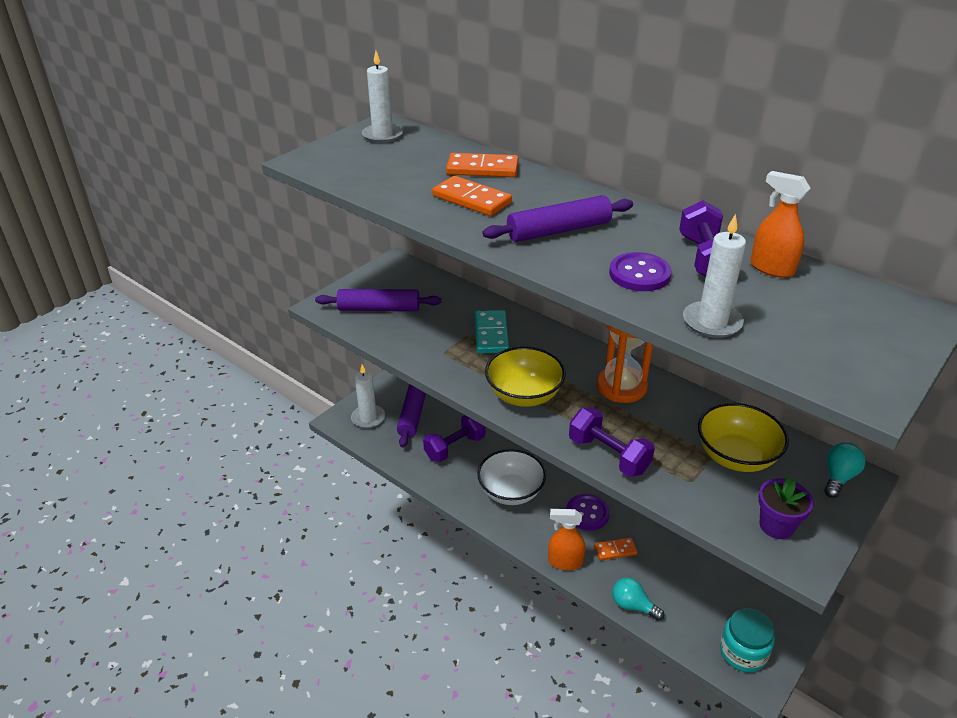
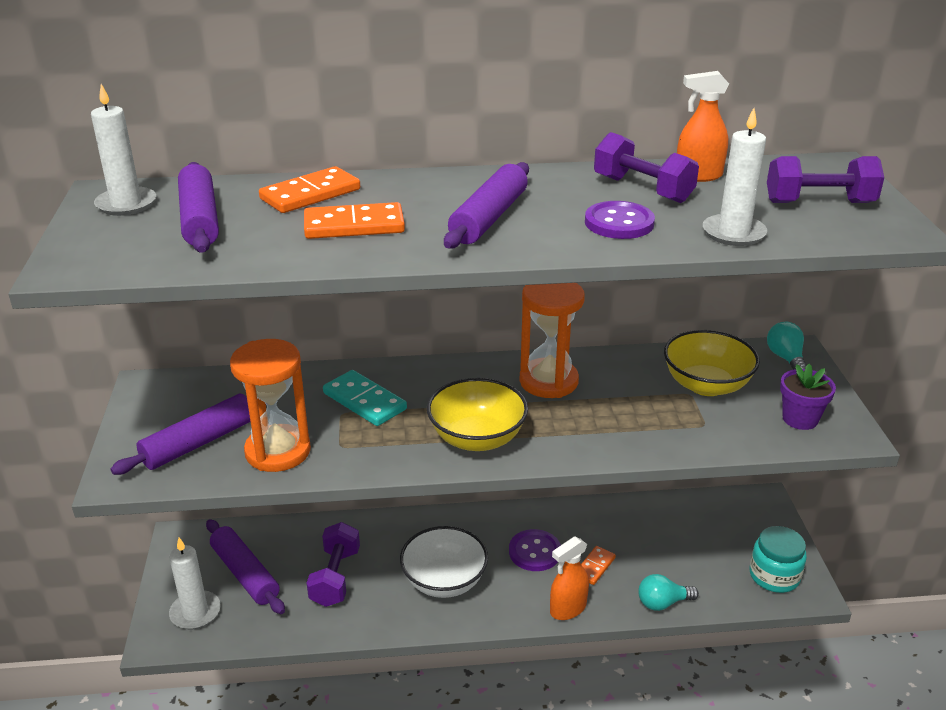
camera: 45 degrees left, 5 degrees down
purple dumbbell [569,407,655,477] -> purple dumbbell moved to [767,156,884,203]
none -> purple rolling pin [178,162,219,253]
none -> orange hourglass [230,339,311,472]

